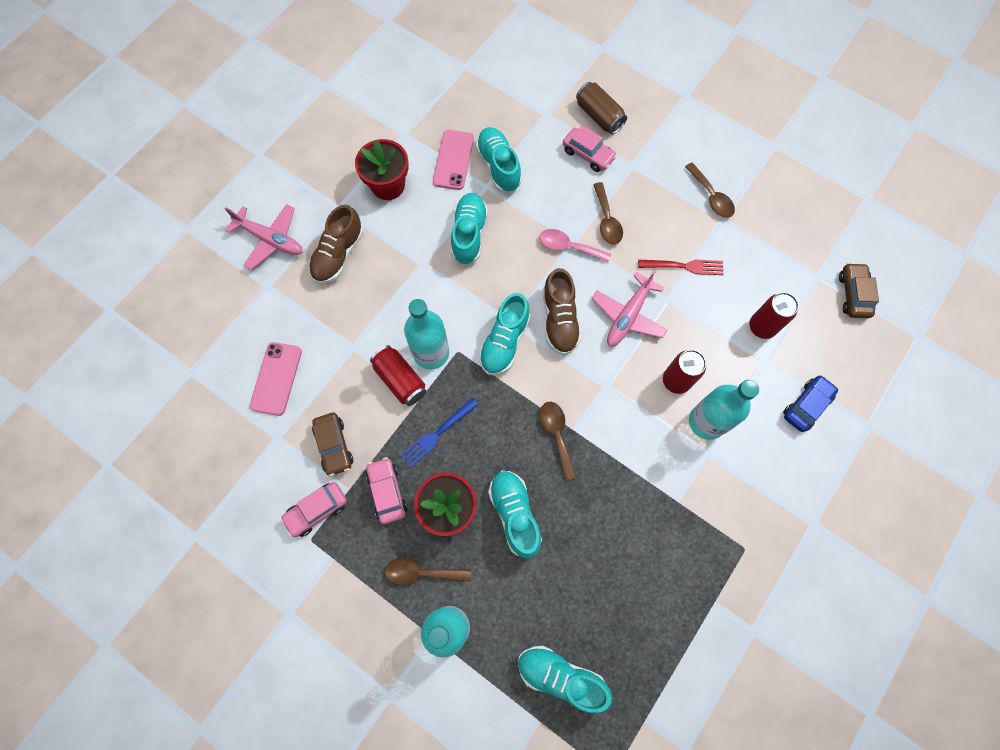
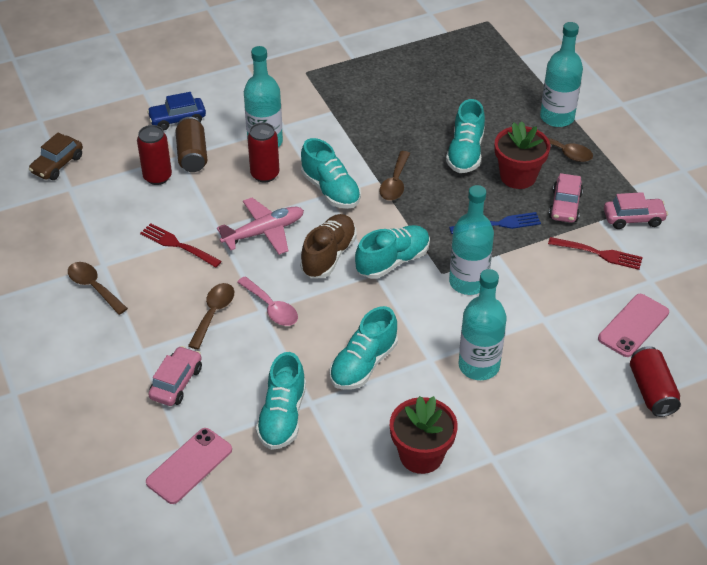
camera: 150 degrees left, 25 degrees down
pink plane [225,204,302,270] -> none
brown shoe [309,205,364,284] -> none
brown car [312,413,353,477] -> red fork [548,237,643,270]
red can [370,345,426,406] -> red can moved to [630,346,681,417]
pink phone [433,130,474,190] -> pink phone moved to [146,428,232,504]
turquoise shoe [518,646,613,714] -> turquoise shoe moved to [301,138,361,209]
pink car [563,125,617,172] -> pink car turned 45 degrees clockwise [148,346,202,406]
brown can [576,82,627,134] -> brown can moved to [175,117,207,172]
brown spoon [685,163,735,218] -> brown spoon turned 45 degrees counterclockwise [68,262,128,315]
none -> turquoise bottle [459,269,507,380]

